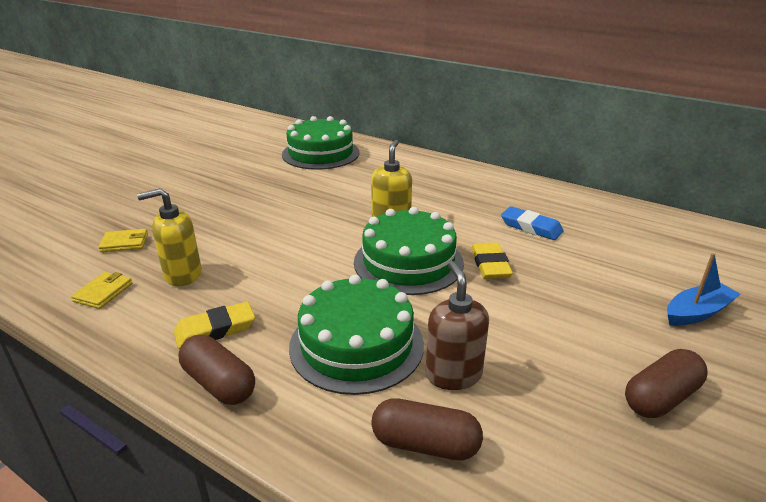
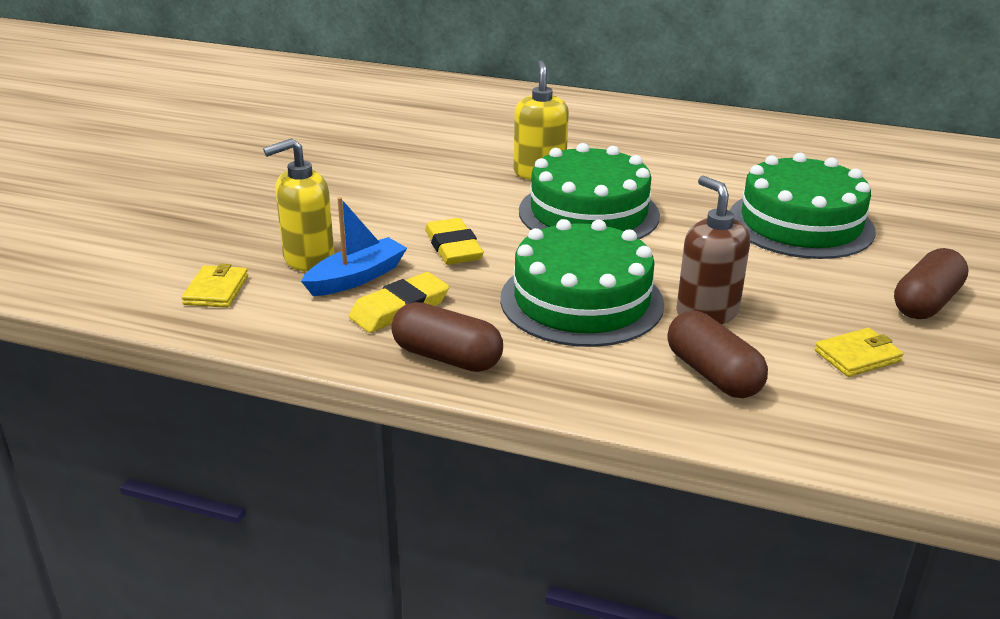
camera: 15 degrees left, 0 degrees up
yellow wallet [99,229,148,252] -> yellow wallet moved to [815,328,903,377]
green cake [282,116,359,170] -> green cake moved to [730,153,876,259]
brown capsule [371,398,483,461] -> brown capsule turned 60 degrees clockwise [667,311,768,398]
yellow eraser [471,242,513,279] -> yellow eraser moved to [425,218,484,265]
blue eraser [501,206,564,240] -> none
blue boat [667,253,740,326] -> blue boat moved to [301,197,407,296]

